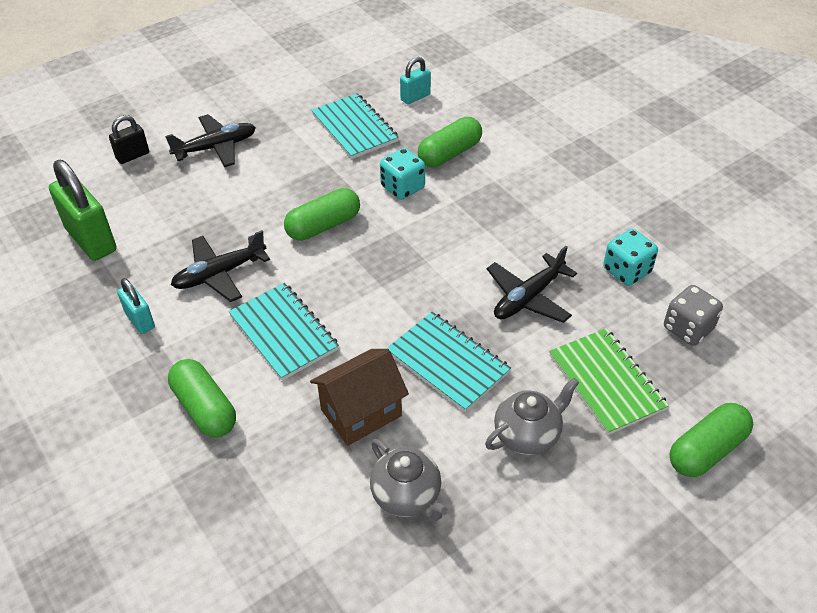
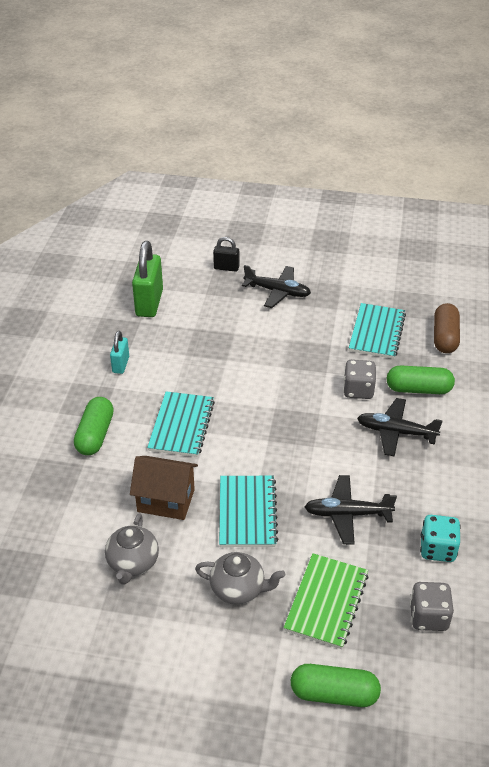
camera: 45 degrees right, 5 degrees down
black plane [171,230,270,302] -> black plane moved to [357,398,443,457]
green capsule [284,188,360,241] -> none
turquoise dice [380,148,425,200] -> grey dice [343,360,376,399]
turquoise padlock [400,57,431,105] -> brown capsule [434,303,460,353]

